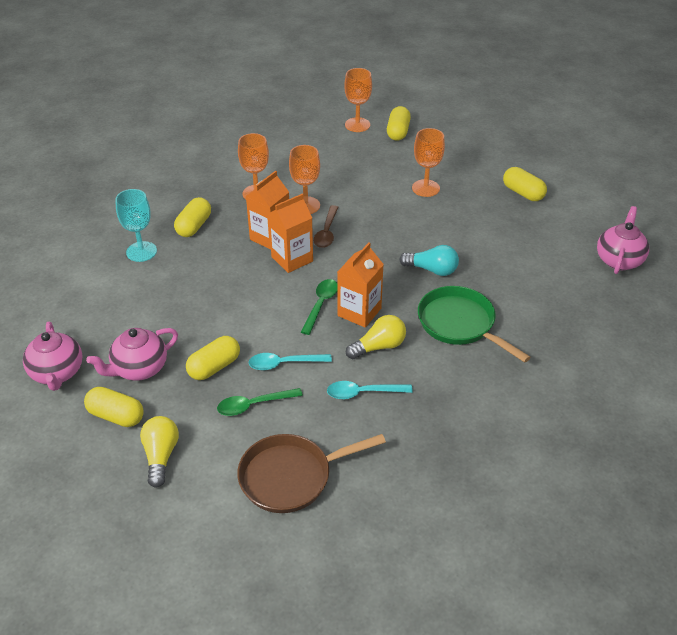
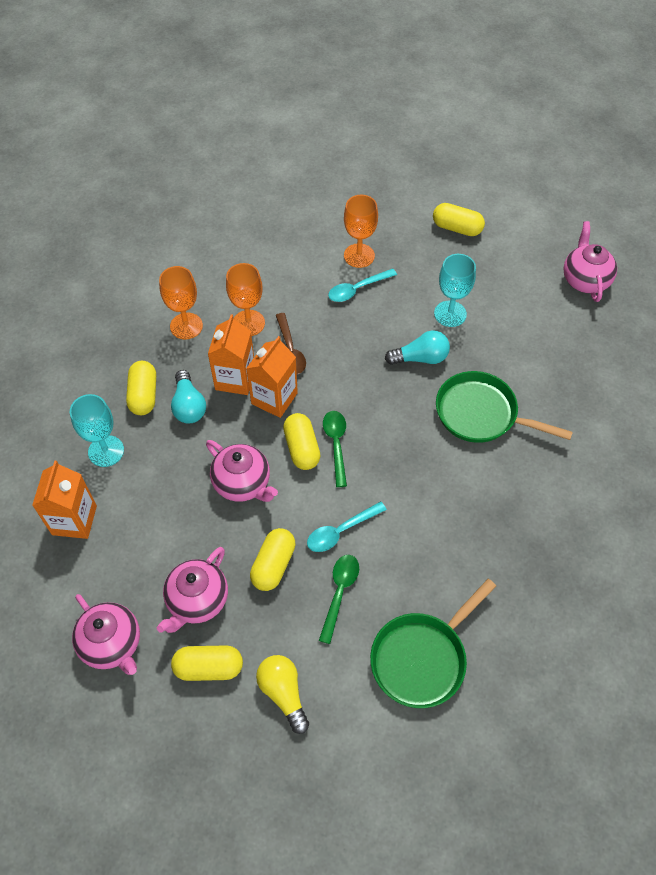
camera: 25 degrees left, 15 degrees up
green spoon [217,388,303,416] -> green spoon turned 150 degrees clockwise [319,555,359,644]
brown pan [237,434,386,513] -> green pan [370,579,496,708]
turquoise spoon [327,381,413,399] -> turquoise spoon moved to [328,269,397,302]
orange carton [338,242,384,328] -> orange carton moved to [32,461,97,539]
orange goblet [344,68,372,132] -> none
yellow light bulb [346,315,406,359] -> none
yellow capsule [387,106,411,141] -> yellow capsule moved to [283,413,320,470]
none -> turquoise light bulb [171,370,206,424]
none -> pink teapot [206,440,278,502]
none -> turquoise goblet [434,254,476,327]

